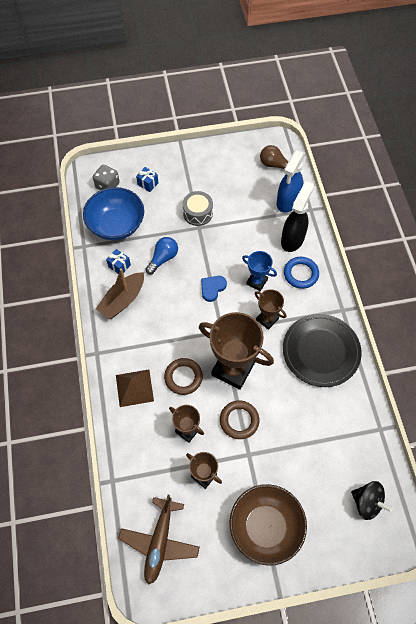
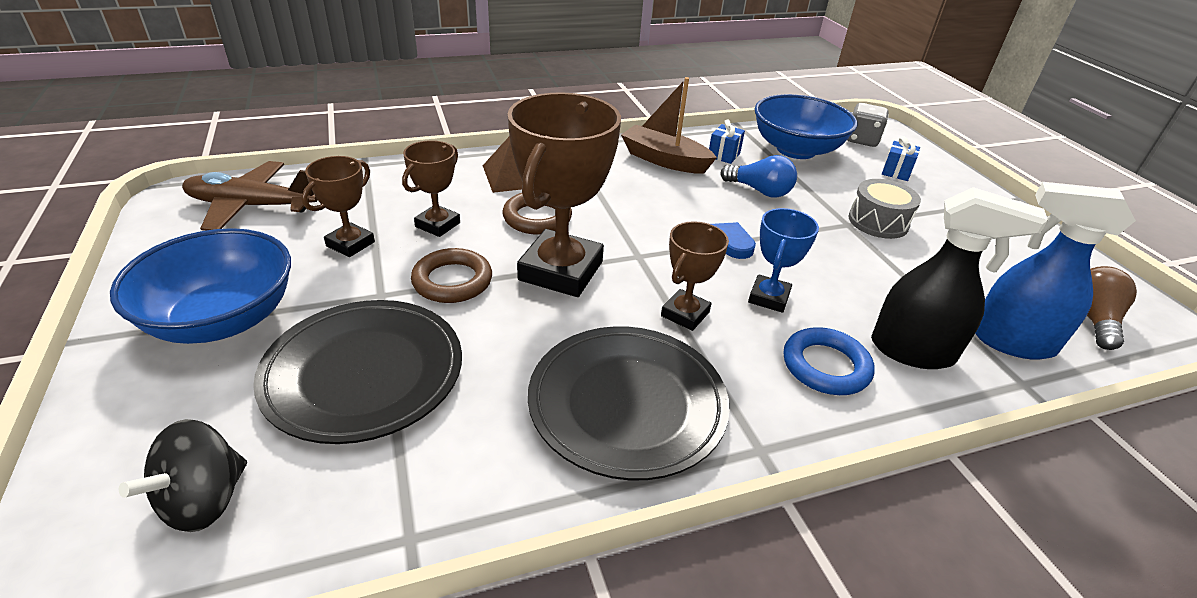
camera: 80 degrees right, 25 degrees down
brown bowl [230,484,307,566] -> blue bowl [110,228,291,344]
none -> black plate [253,300,462,444]

